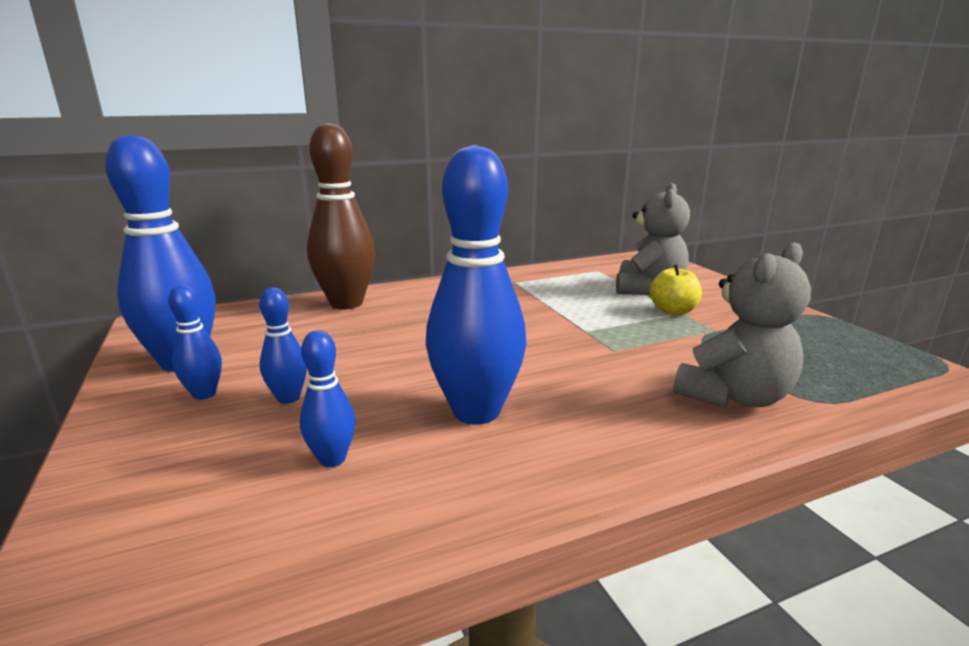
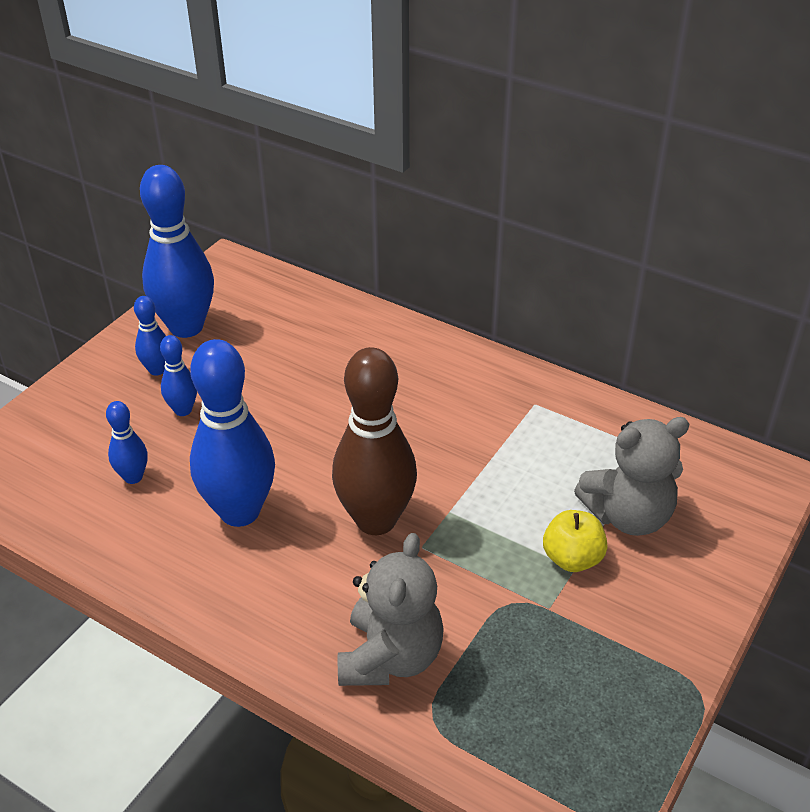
camera: 55 degrees right, 20 degrees up
brown bowling pin [307,123,375,309] -> brown bowling pin moved to [332,347,417,535]
grey teddy bear [673,242,811,408] -> grey teddy bear turned 90 degrees counterclockwise [338,533,444,686]

